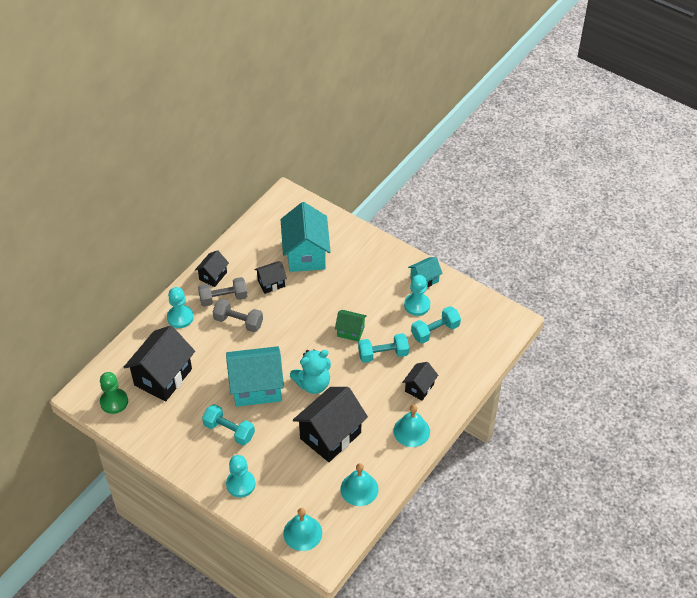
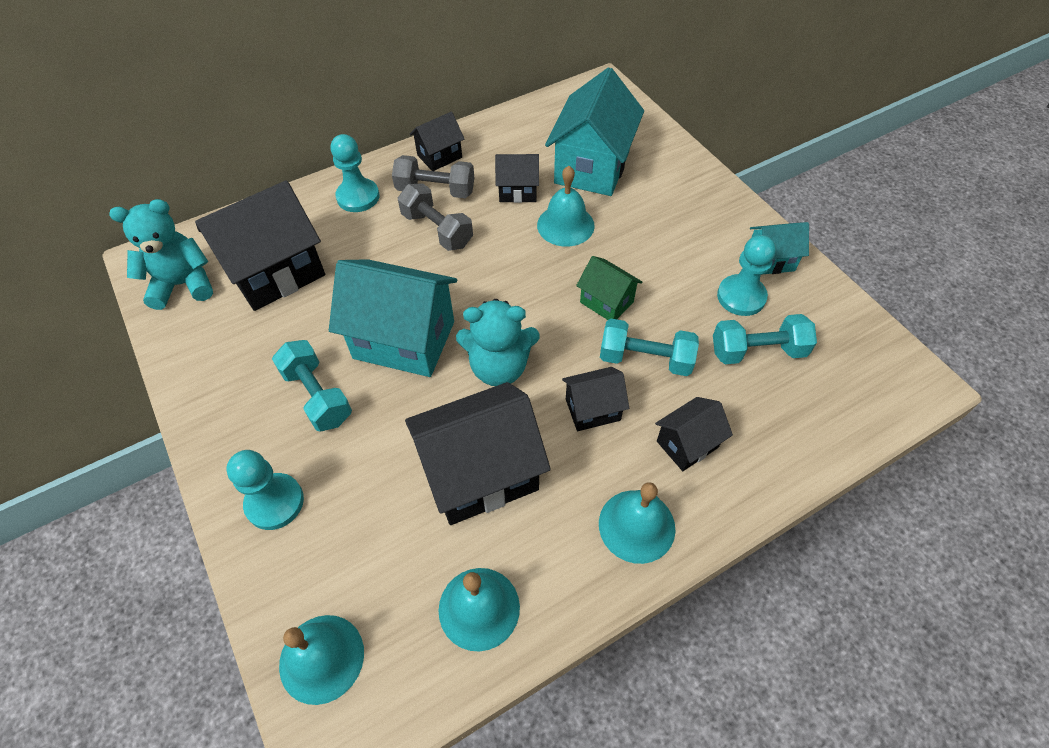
camera: 25 degrees right, 5 degrees up
green pawn [100,372,128,414] -> turquoise teddy bear [109,199,213,310]
none -> turquoise bell [537,166,595,247]
none -> black house [562,367,629,431]

